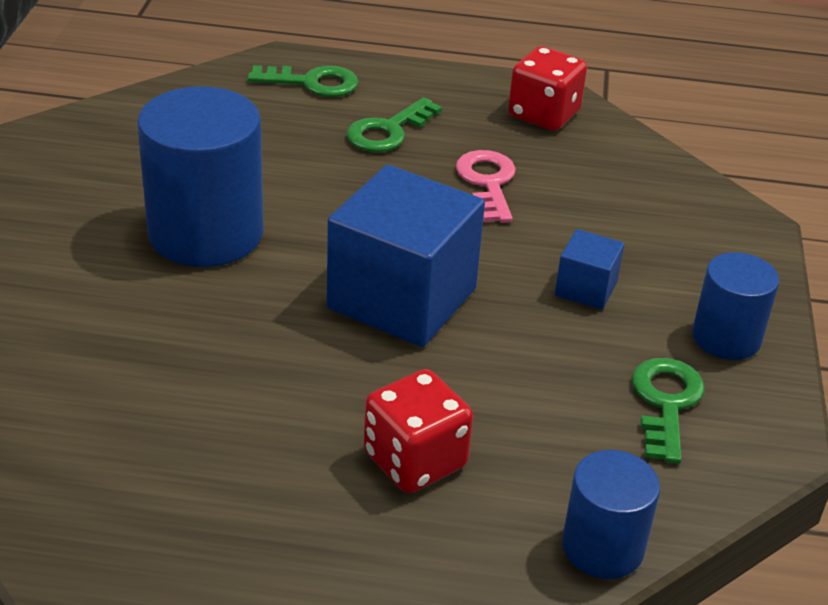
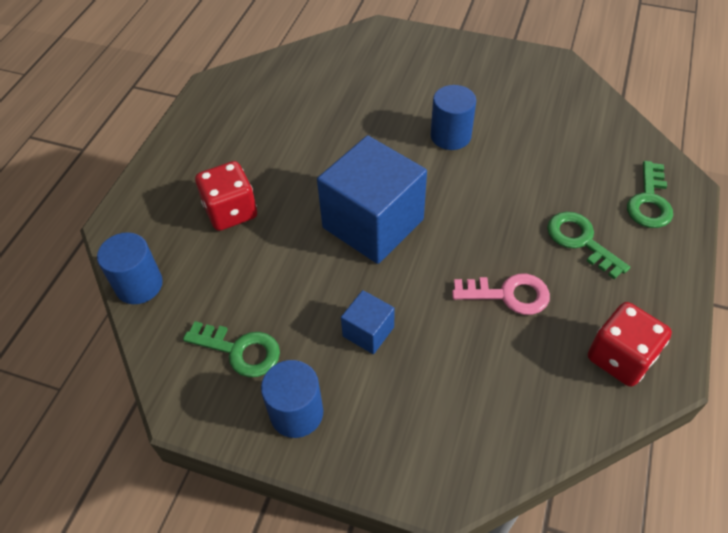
camera: 105 degrees right, 15 degrees up
blue cylinder [137,86,264,267] -> blue cylinder [431,85,476,150], size x0.57

